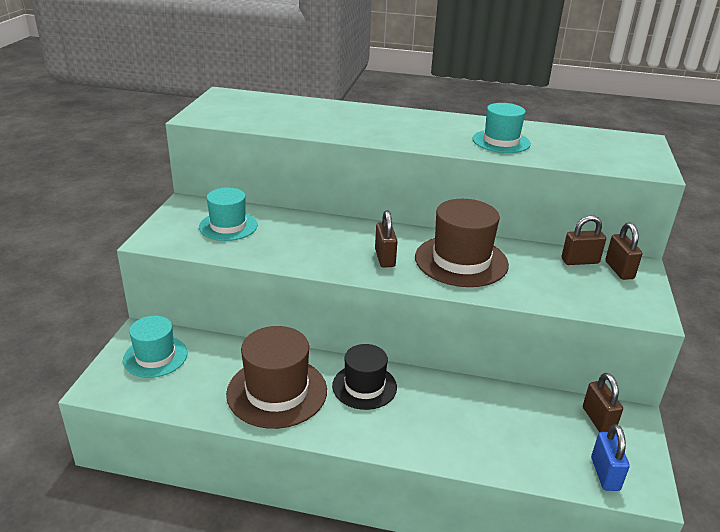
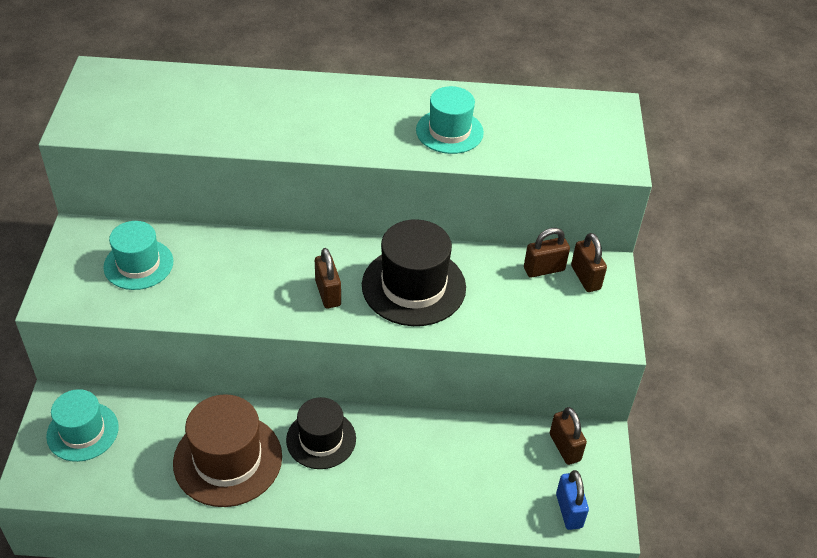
camera: 10 degrees left, 15 degrees up
brown hat [415,199,509,287] -> black hat [362,219,466,326]

